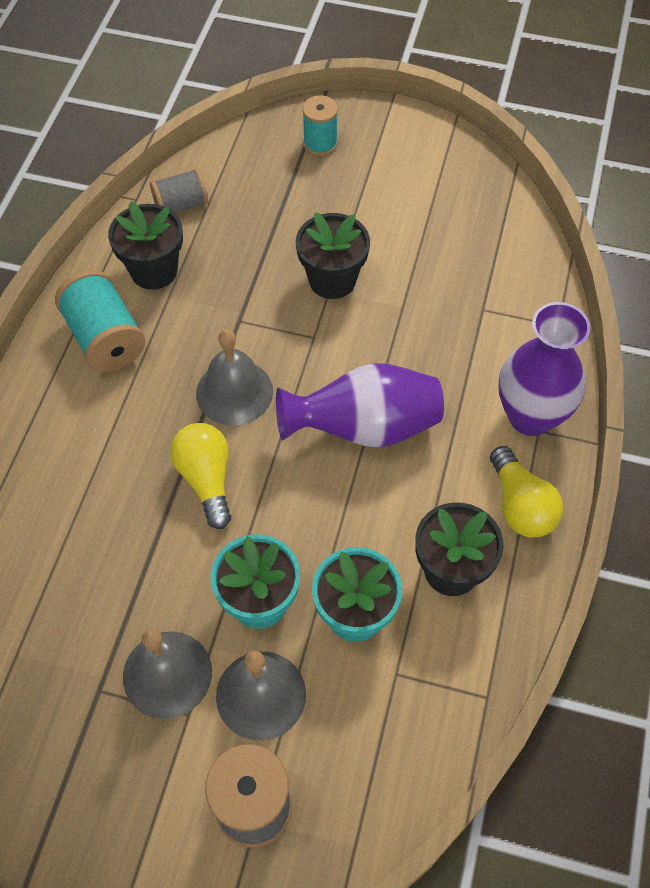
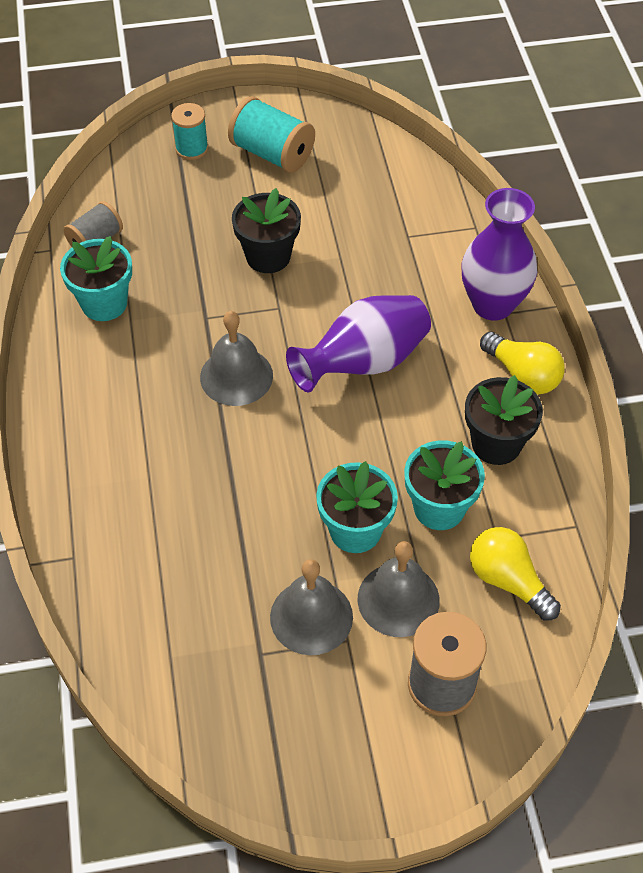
camera: 25 degrees left, 5 degrees down
turquoise spool [55,270,145,372] -> turquoise spool moved to [228,96,315,173]
black flower pot [108,201,183,290] -> turquoise flower pot [60,236,132,321]
yellow light bulb [170,423,231,529] -> yellow light bulb moved to [470,527,561,621]

